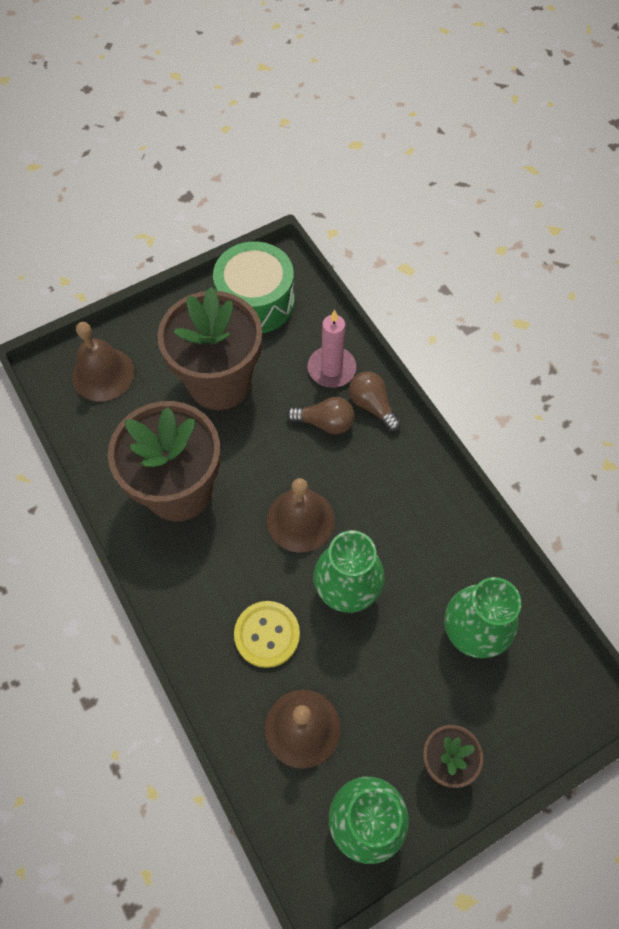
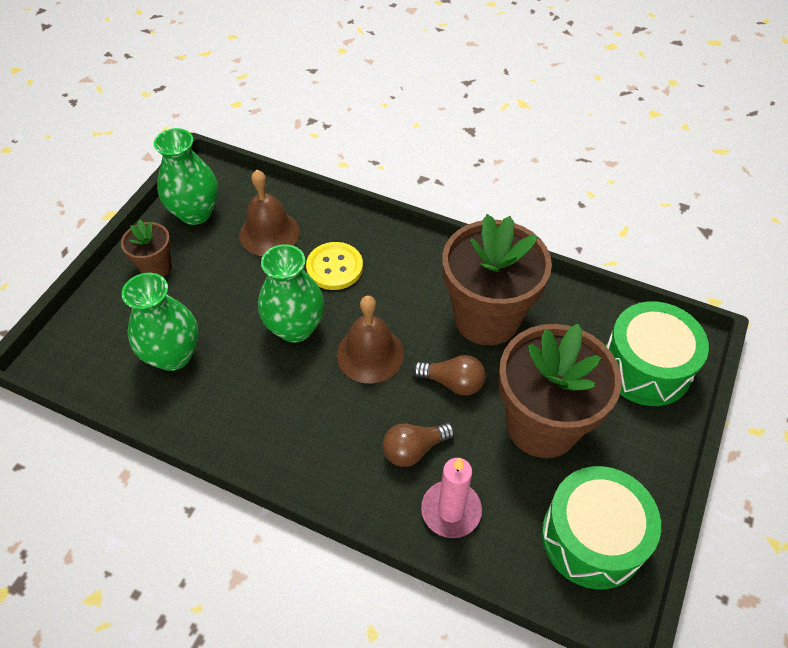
camera: 145 degrees right, 10 degrees down
brown bell [72,322,135,402] -> green drum [606,301,709,406]
brown light bulb [349,371,401,431] -> brown light bulb moved to [412,355,486,396]

